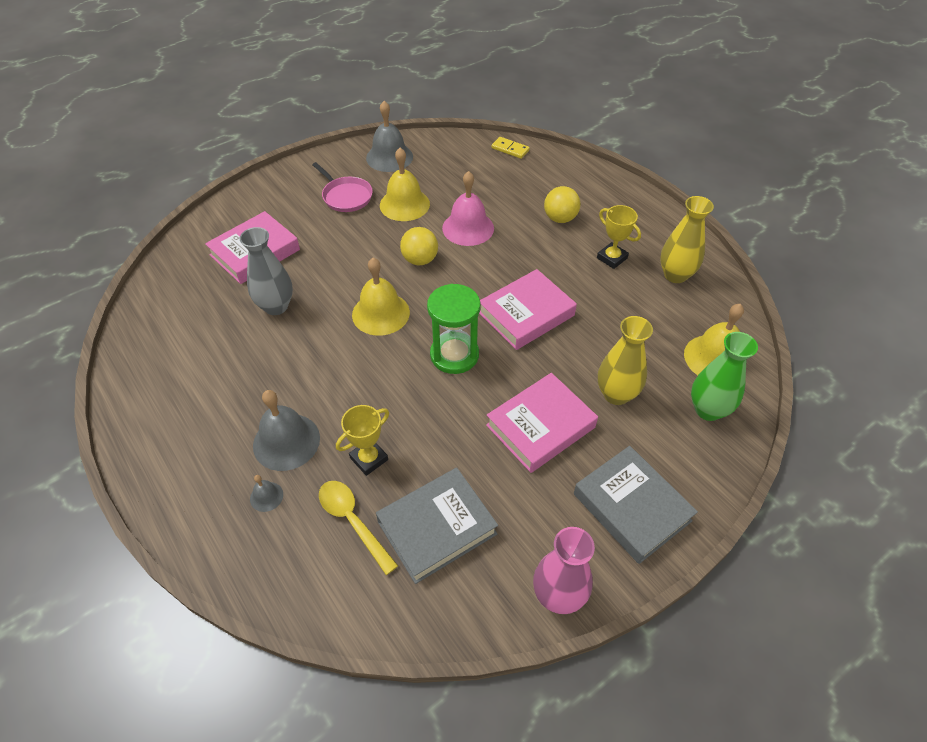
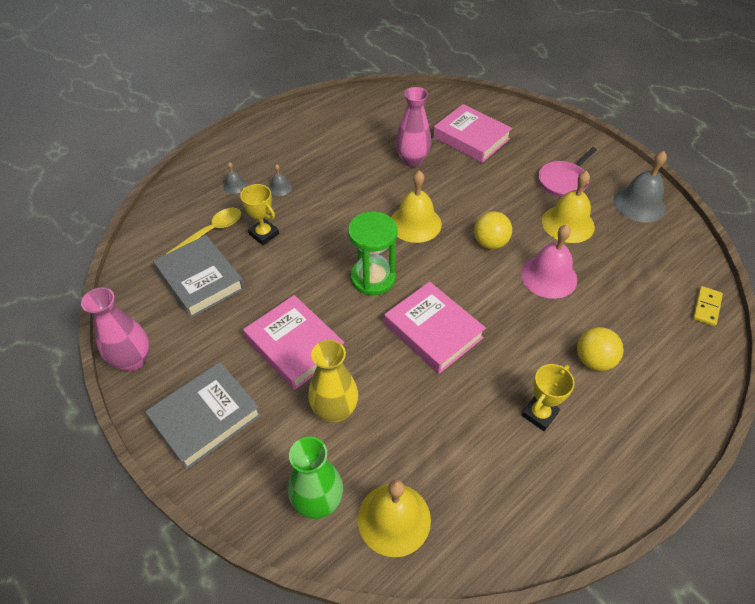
camera: 85 degrees right, 0 degrees up
grey vase [240,227,293,315] -> pink vase [396,87,431,167]
grey bell [253,390,320,471] -> grey bell [269,164,292,196], size x0.47
yellow vase [660,196,714,283] -> none

